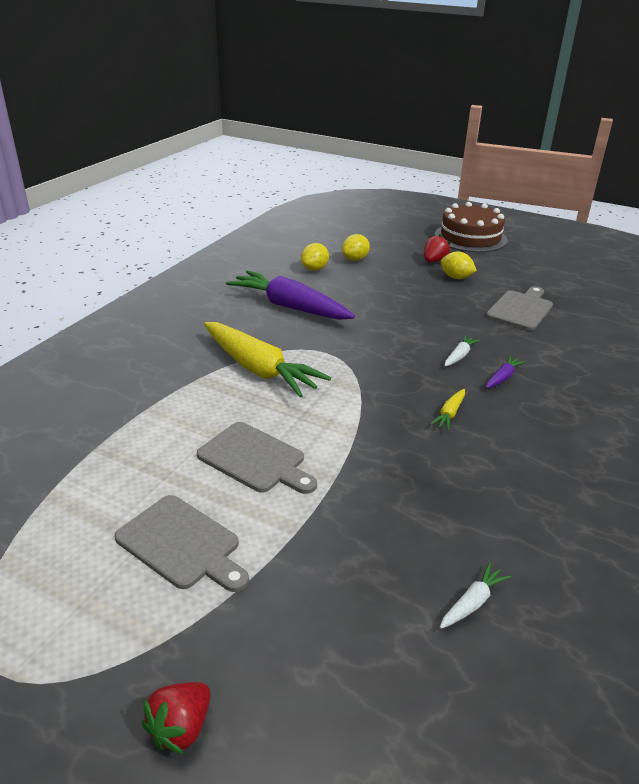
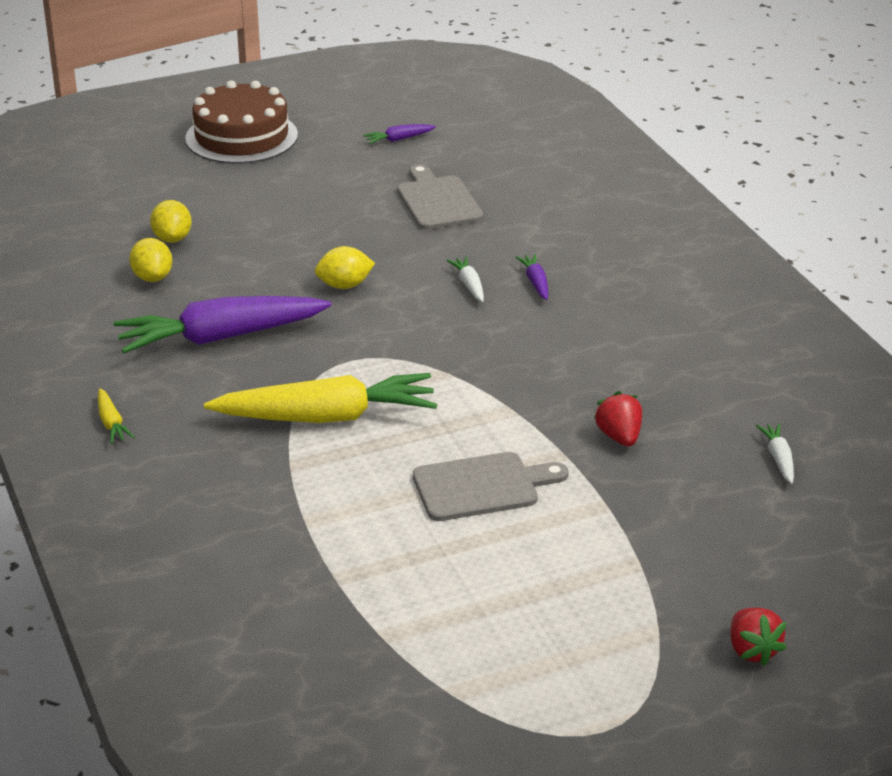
camera: 50 degrees left, 0 degrees up
grey cutting board [115,495,249,592] -> none
red strawberry [424,234,450,262] -> red strawberry moved to [594,391,642,446]
yellow carrot [430,389,465,431] -> yellow carrot moved to [98,388,135,444]
yellow lemon [441,251,477,279] -> yellow lemon moved to [315,246,375,289]
none -> purple carrot [363,124,436,144]

